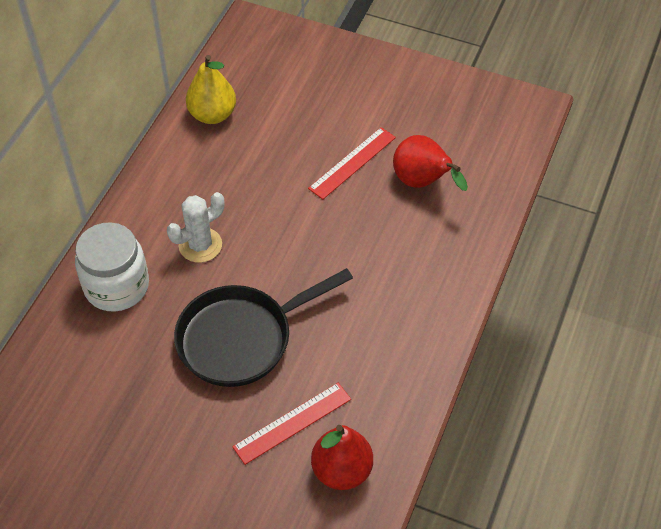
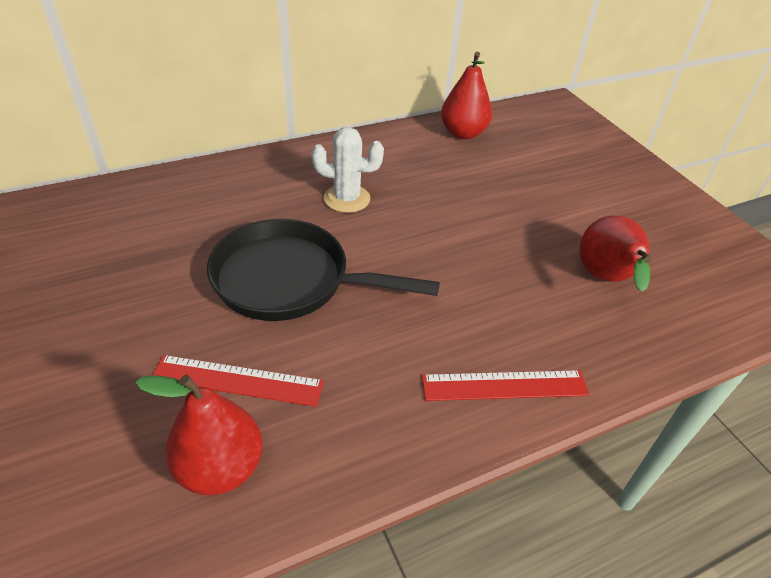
camera: 40 degrees right, 10 degrees down
white jar [75,222,149,312] -> none
yellow pear [186,55,236,124] -> red pear [441,52,492,139]
red ruler [308,127,396,199] -> red ruler moved to [422,370,590,401]

